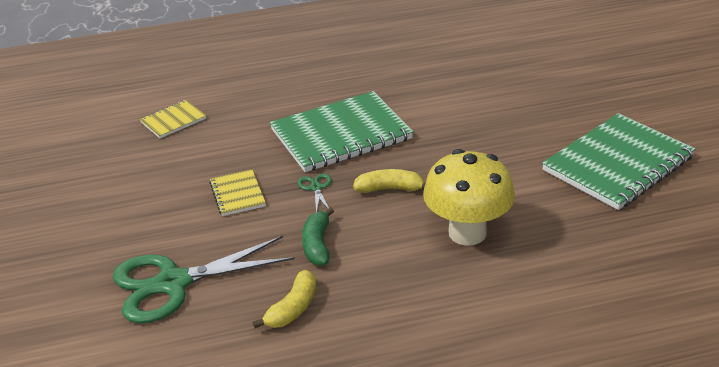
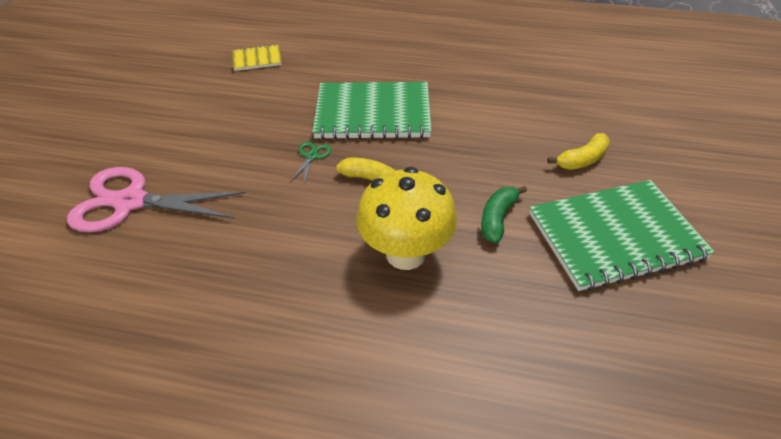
camera: 25 degrees right, 10 degrees up
green scissors [113,236,295,324] -> pink scissors [67,167,246,232]
yellow notebook [209,169,266,216] -> none
yellow banana [253,270,316,328] -> yellow banana moved to [547,133,610,170]
green banana [302,207,334,266] -> green banana moved to [481,186,527,243]

